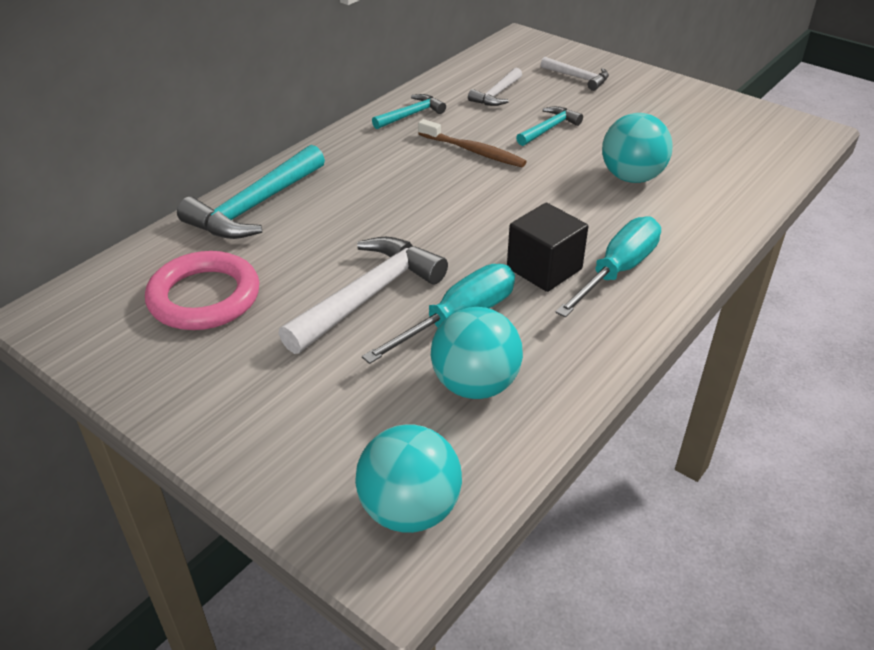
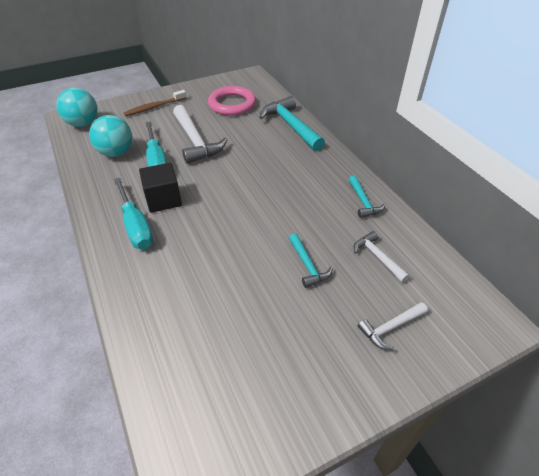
camera: 115 degrees right, 5 degrees up
brown toothbrush [418,119,527,167] -> brown toothbrush moved to [124,90,186,116]
turquoise ball [602,113,673,183] -> none

